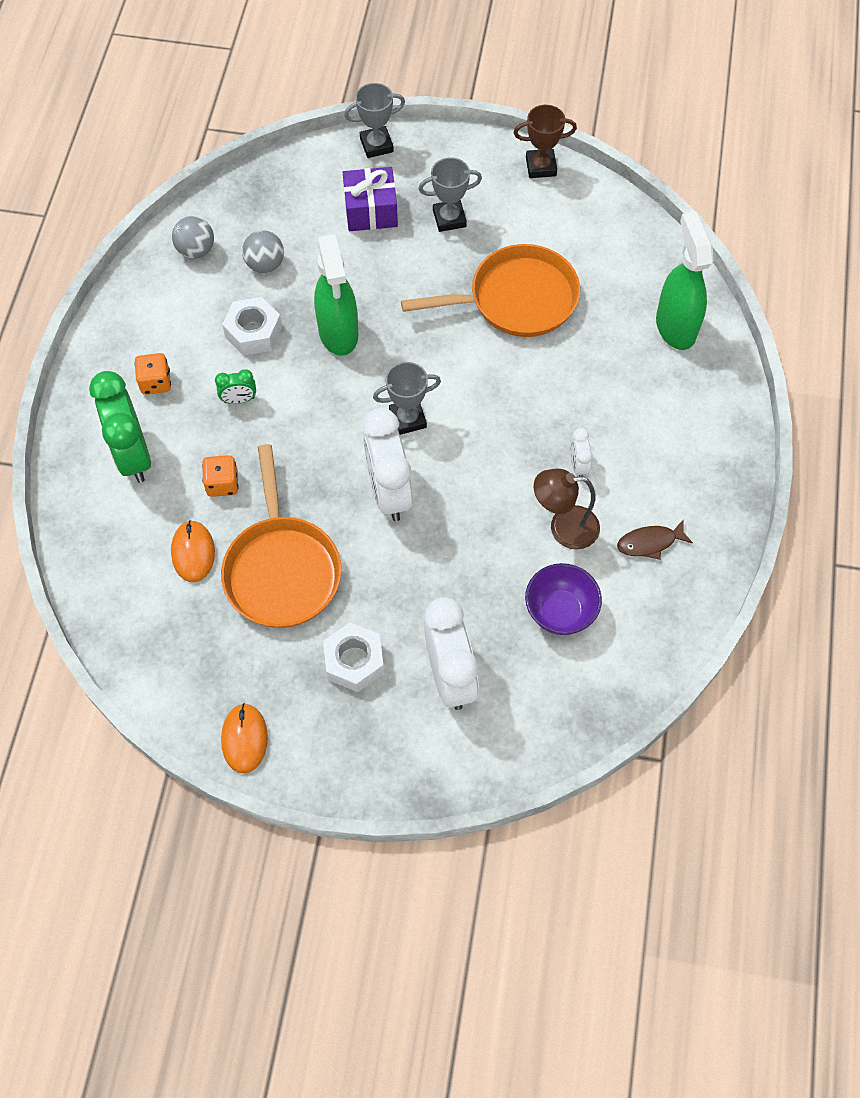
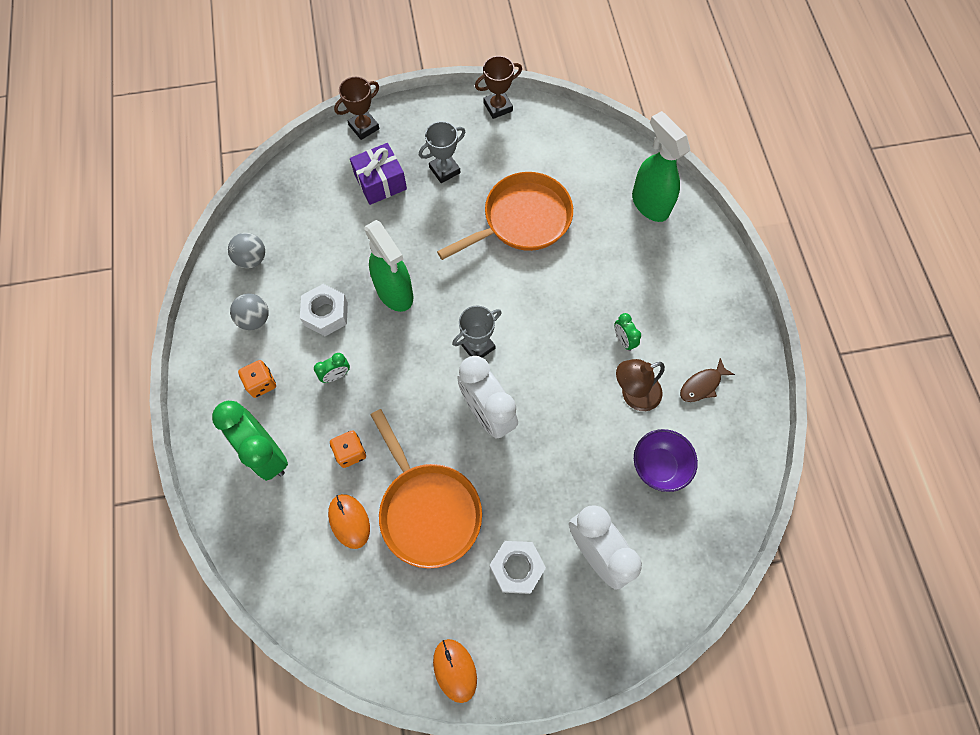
camera: 20 degrees left, 5 degrees up
grey ball [242,230,284,273] -> grey ball moved to [230,294,269,330]
grey trophy [344,83,405,158] -> brown trophy [334,77,380,140]
white clock [570,428,593,477] -> green clock [614,313,641,351]

